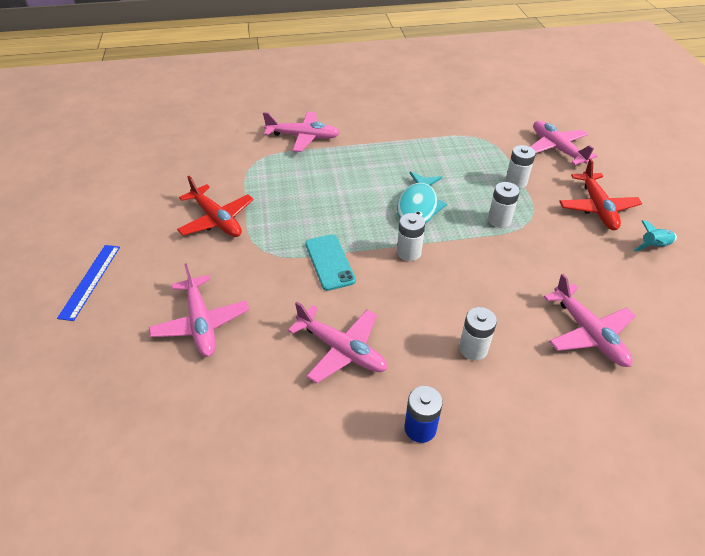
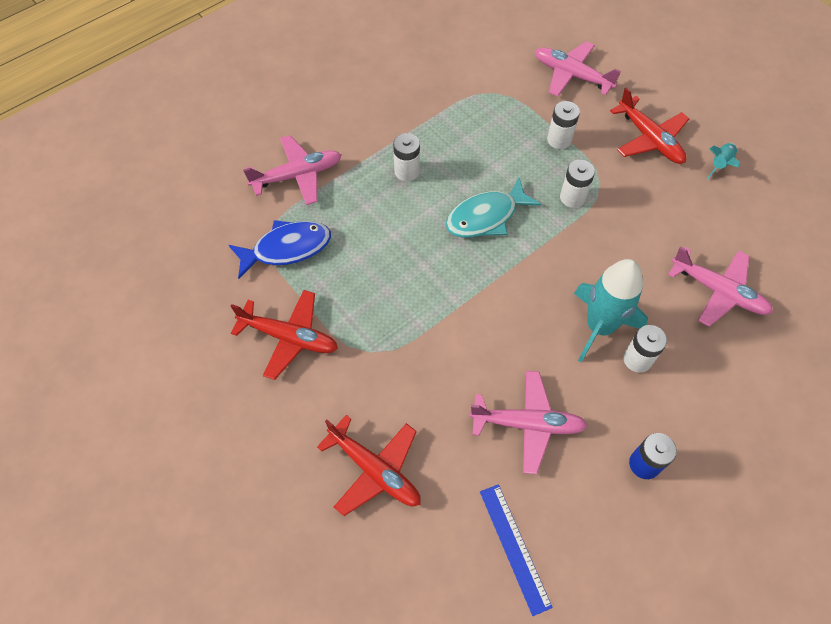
camera: 30 degrees left, 15 degrees up
blue ruler [57,245,120,321] -> blue ruler moved to [480,484,553,616]
pink plane [149,263,249,357] -> red plane [317,415,421,516]
turquoise phone [305,234,356,291] -> none
turquoise fish [397,171,447,224] -> turquoise fish turned 75 degrees clockwise [446,178,541,238]
white battery [397,213,425,261] -> white battery moved to [393,133,420,181]
none -> blue fish [229,220,331,279]
none -> turquoise rocket [574,259,648,362]

